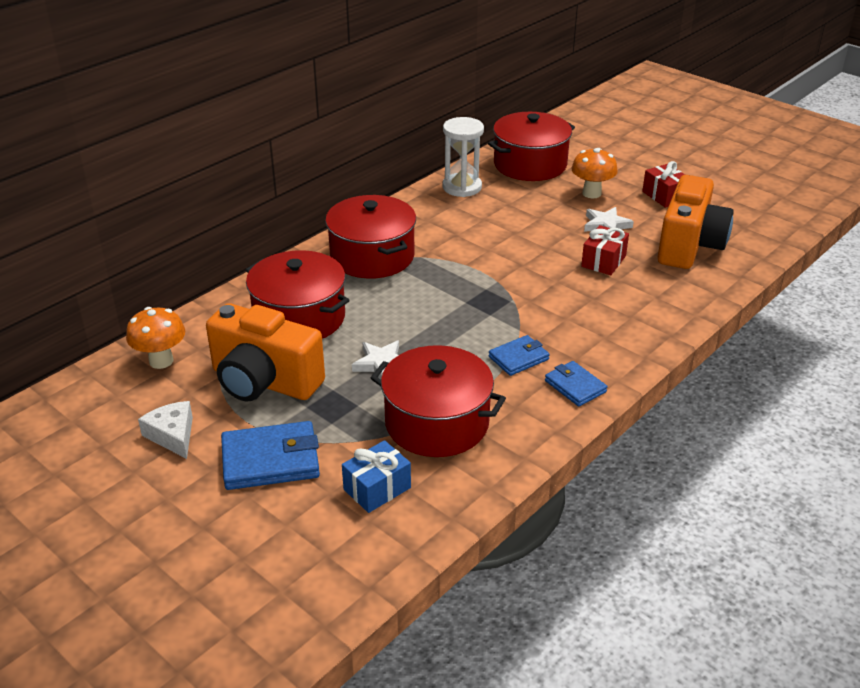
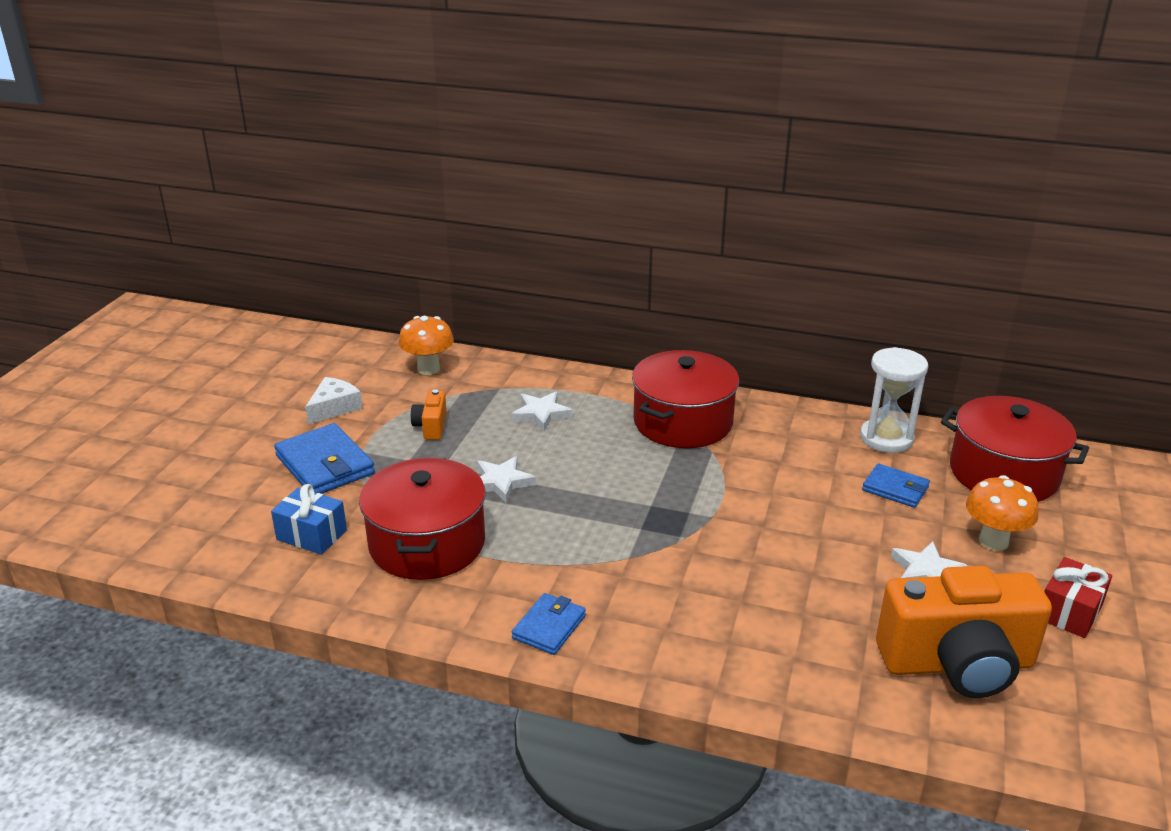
camera: 65 degrees right, 5 degrees down
orange camera [206,303,325,401] -> orange camera [411,389,447,440], size x0.44
red pot [246,250,349,339] -> white star [511,392,573,431]
blue wallet [489,335,550,376] -> blue wallet moved to [862,464,930,508]
red gift [581,225,629,275] -> none

